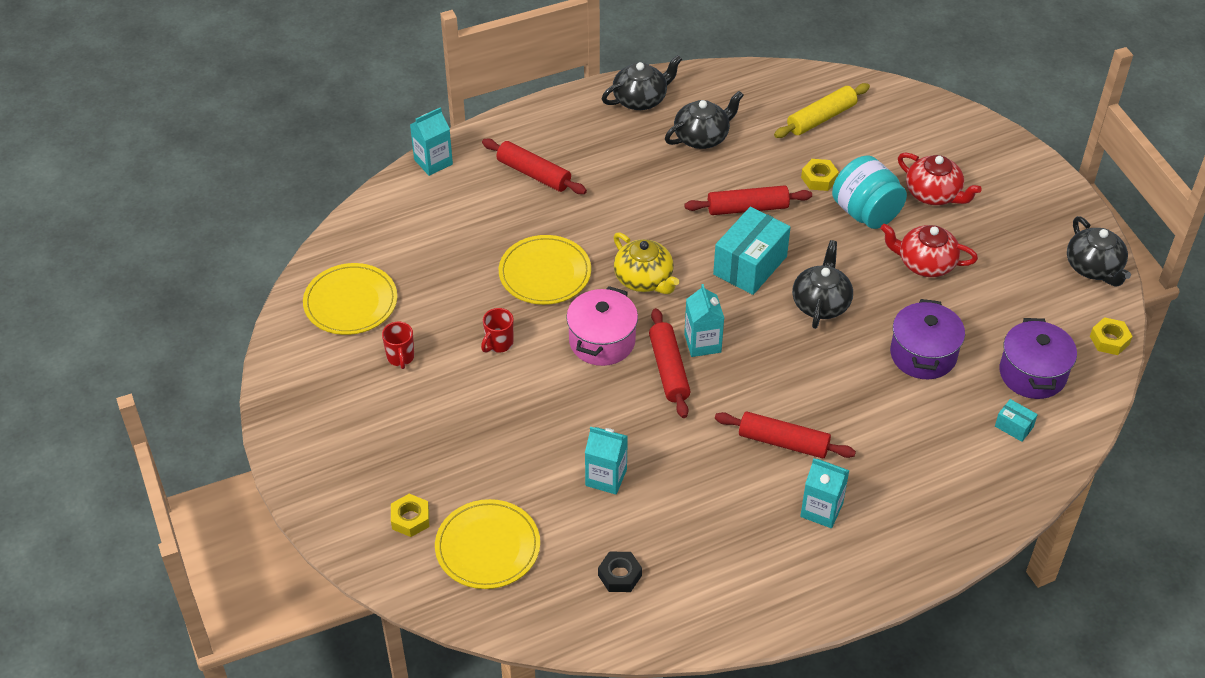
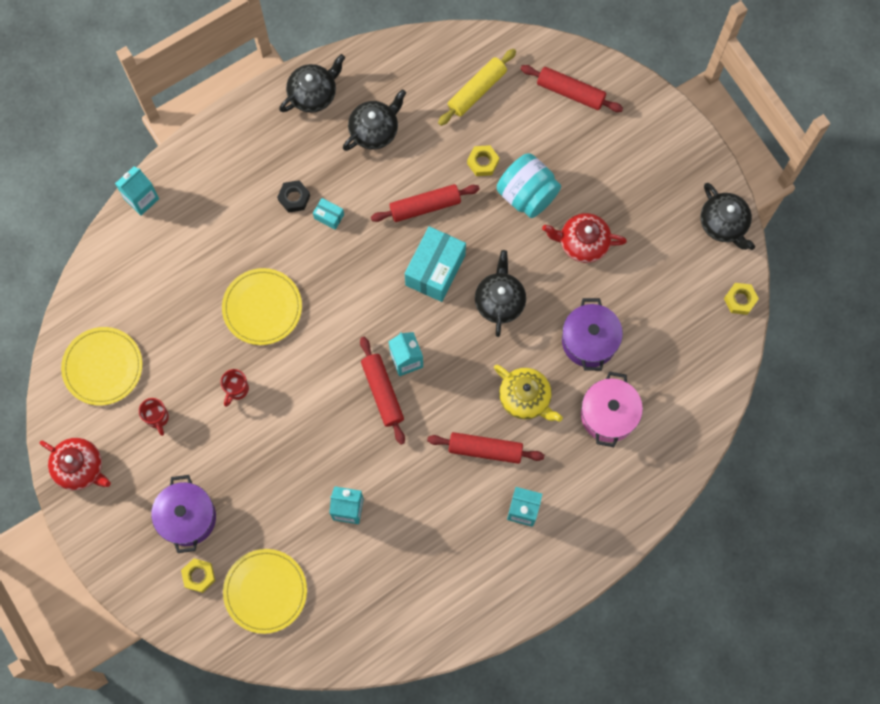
camera: 10 degrees left, 25 degrees up
red rolling pin [482,139,587,194] -> red rolling pin moved to [520,65,623,112]
pink pot [566,286,638,366] -> pink pot moved to [581,371,643,447]
black nut [598,552,642,592] -> black nut moved to [277,180,310,213]
yellow teapot [613,232,679,294] -> yellow teapot moved to [494,365,563,422]
red teapot [898,152,982,205] -> red teapot moved to [40,438,111,490]
turquoise box [995,399,1038,442] -> turquoise box moved to [313,198,344,230]
purple pot [1000,318,1077,399] -> purple pot moved to [151,475,216,553]

